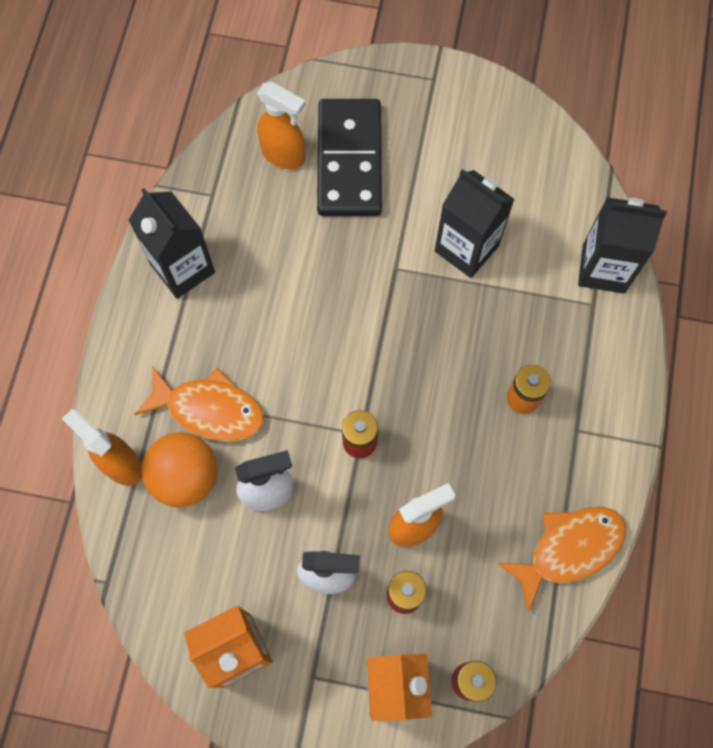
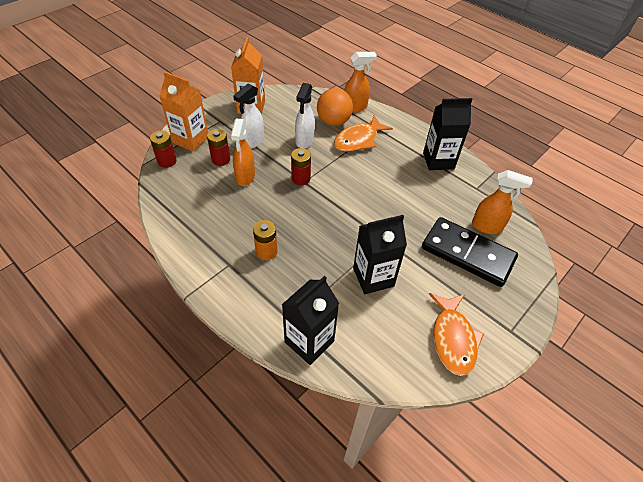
camera: 120 degrees right, 20 degrees down
orange spray bottle [257,82,305,169] -> orange spray bottle turned 135 degrees counterclockwise [472,170,533,234]
orange fish [497,507,626,612] -> orange fish moved to [429,293,484,376]

